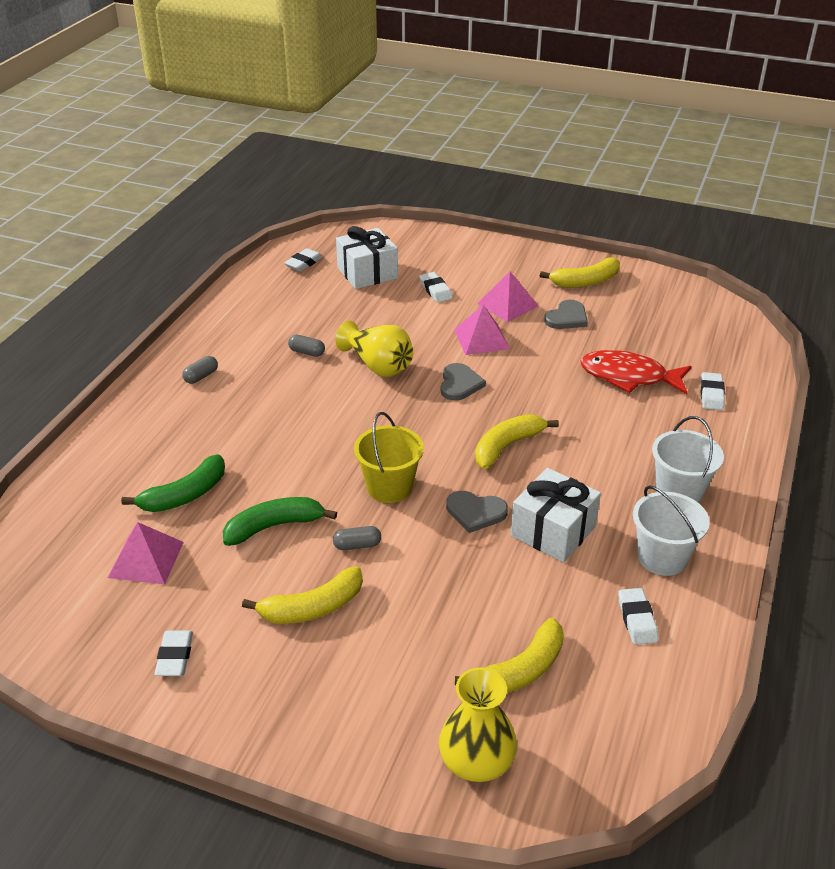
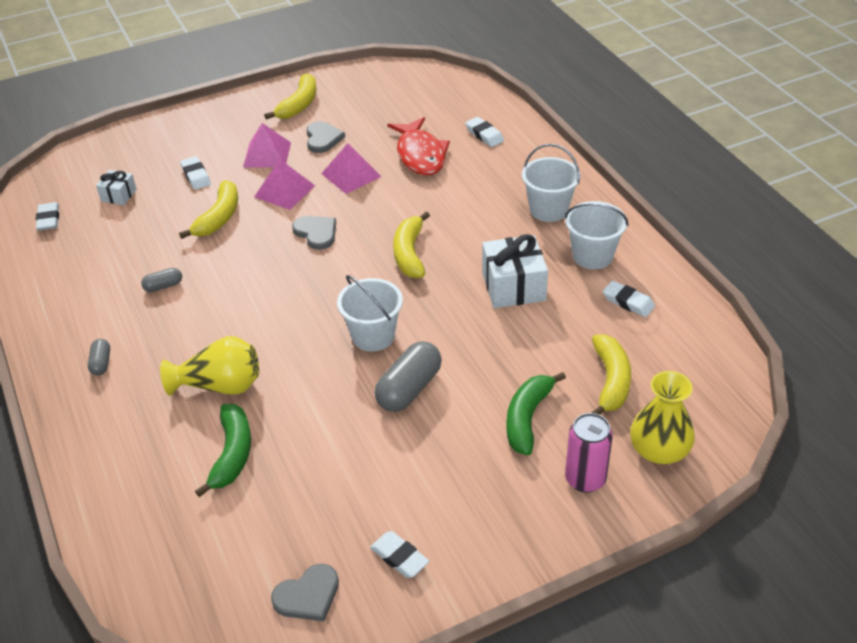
camera: 45 degrees left, 5 degrees up
pink pyramid [108,522,184,585] -> pink pyramid moved to [321,143,382,194]
green banana [223,497,337,546] -> green banana moved to [506,372,566,456]
yellow banana [242,566,363,624] -> yellow banana moved to [179,180,238,239]
grey capsule [333,526,381,550] -> grey capsule [375,341,442,412], size x1.95
yellow vase [335,321,413,377] -> yellow vase moved to [160,336,259,396]
white gift [336,226,398,289] -> white gift [96,170,137,205], size x0.55
yellow bucket [354,412,424,503] -> white bucket [337,275,403,352]
white eraser [419,272,453,303] -> white eraser turned 45 degrees clockwise [180,156,211,190]
grey heart [446,491,508,533] -> grey heart moved to [271,564,339,621]
red fish [581,350,692,394] -> red fish turned 75 degrees counterclockwise [387,117,450,176]
none -> pink can [565,413,613,493]

